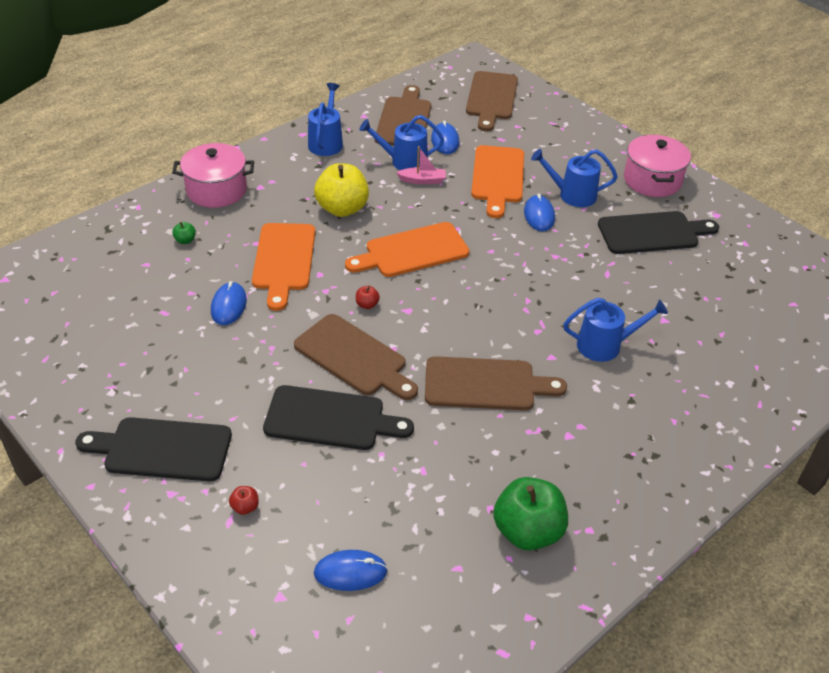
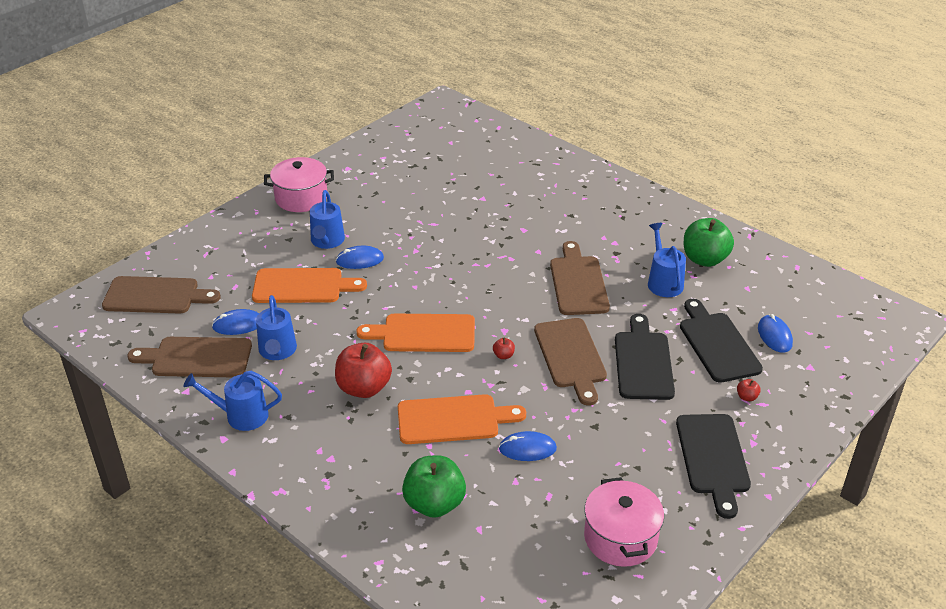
camera: 95 degrees left, 5 degrees down
pink pot [172,143,254,208] -> pink pot moved to [584,477,664,567]
green apple [172,222,196,244] -> green apple [402,455,466,518], size x2.47
brown cutting board [294,314,418,400] -> brown cutting board turned 135 degrees clockwise [534,318,607,406]
yellow apple [314,163,369,217] -> red apple [335,343,392,398]
orange cutting board [345,222,469,277] -> orange cutting board turned 120 degrees clockwise [356,314,475,352]
pink boat [396,146,446,184] -> none
blue watering can [564,298,668,362] -> blue watering can moved to [648,223,686,297]
black cutting board [598,211,719,254] -> black cutting board moved to [680,299,763,383]

